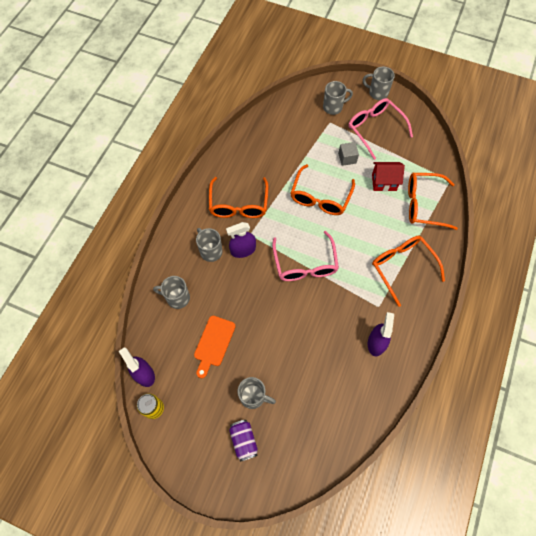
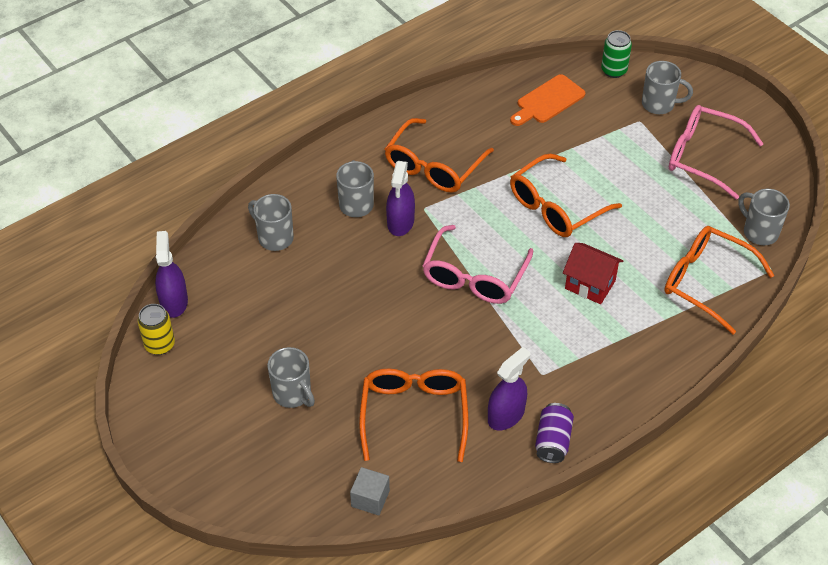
camera: 30 degrees right, 15 degrees down
orange cutting board [194,316,236,378] -> orange cutting board moved to [510,74,585,126]
purple spray bottle [226,222,256,258] -> purple spray bottle turned 90 degrees counterclockwise [386,161,415,236]
purple can [229,420,258,462] -> purple can moved to [535,403,574,463]
grey cube [338,142,359,166] -> grey cube moved to [350,467,390,516]
pink glasses [348,98,413,160] -> pink glasses turned 60 degrees counterclockwise [669,105,763,199]
grey mug [363,67,395,100] -> grey mug moved to [738,189,790,245]
red house [372,162,405,192] -> red house moved to [563,243,623,304]
orange glasses [372,236,445,307] -> orange glasses moved to [359,368,468,462]
none -> green can [601,30,632,78]

